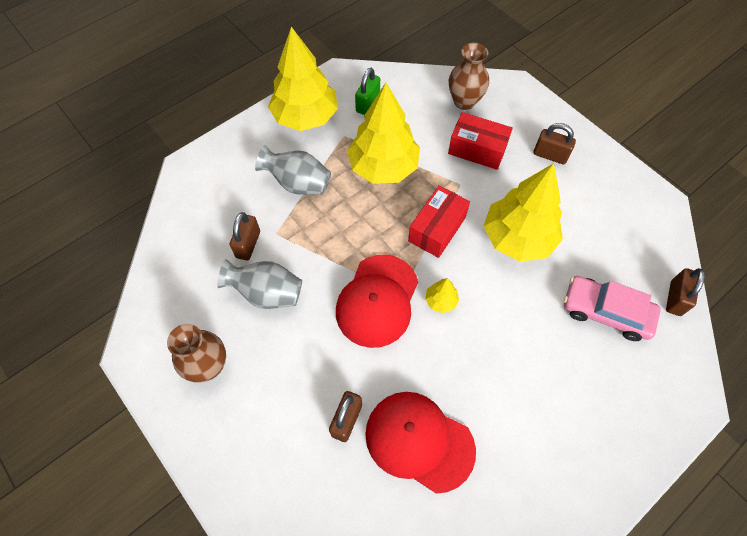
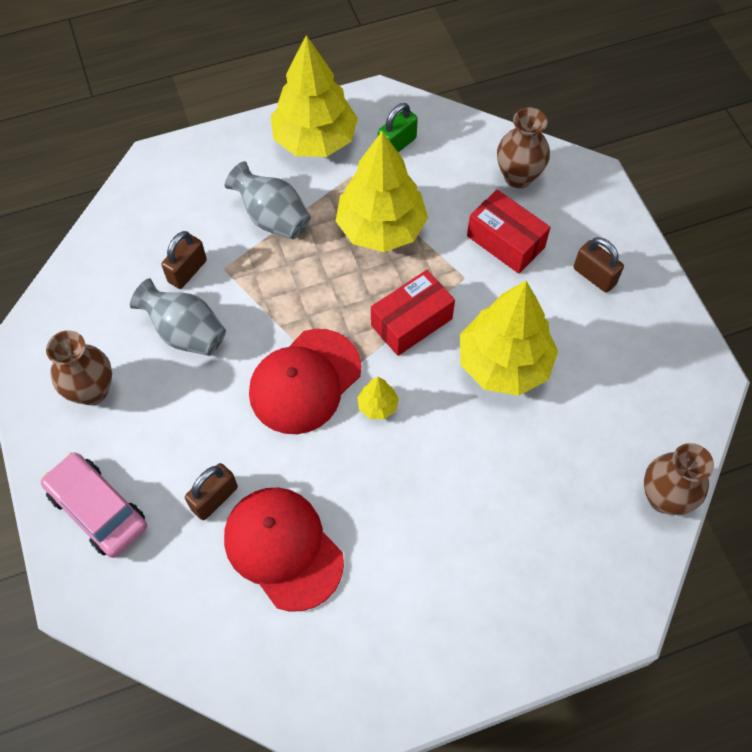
camera: 20 degrees right, 0 degrees up
pink car [564,276,661,341] -> pink car moved to [41,452,147,558]
brown padlock [666,268,705,316] -> brown vase [644,443,714,515]

